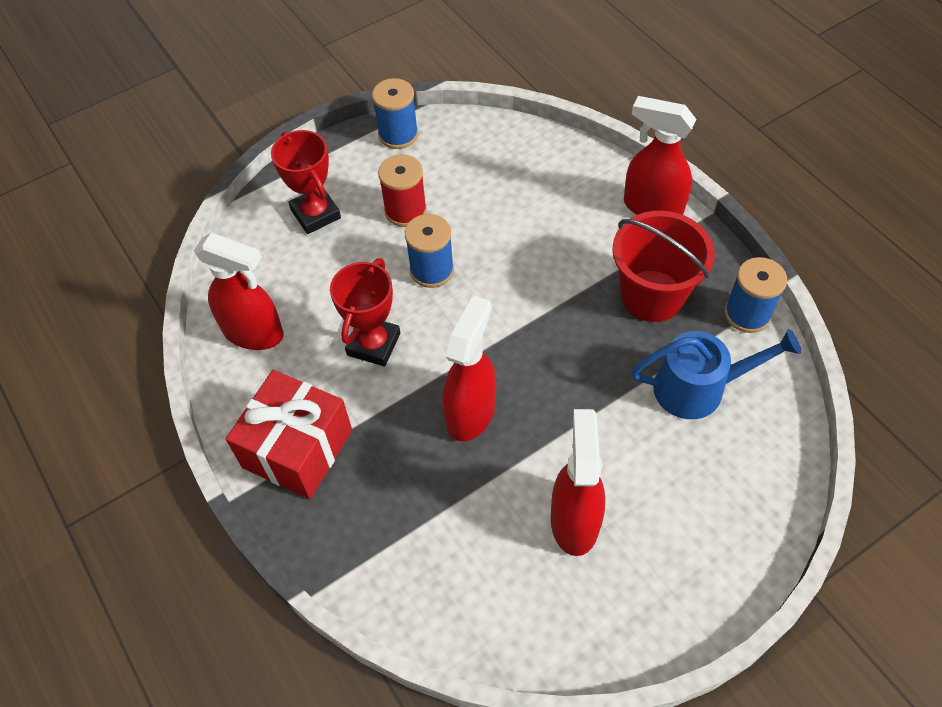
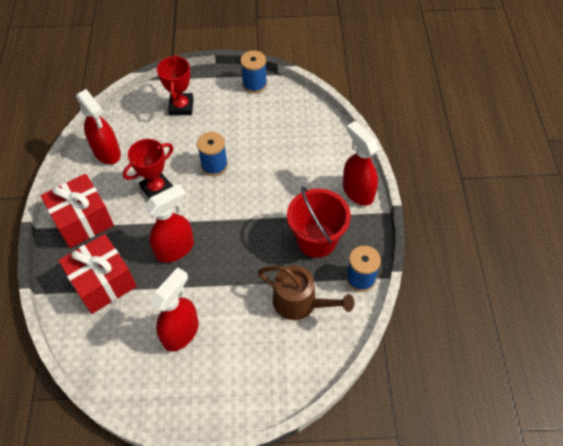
camera: 30 degrees right, 0 degrees up
red spool [378,154,427,227] -> none
blue watering can [631,329,801,419] -> brown watering can [258,266,354,320]
none -> red gift [58,234,137,314]

